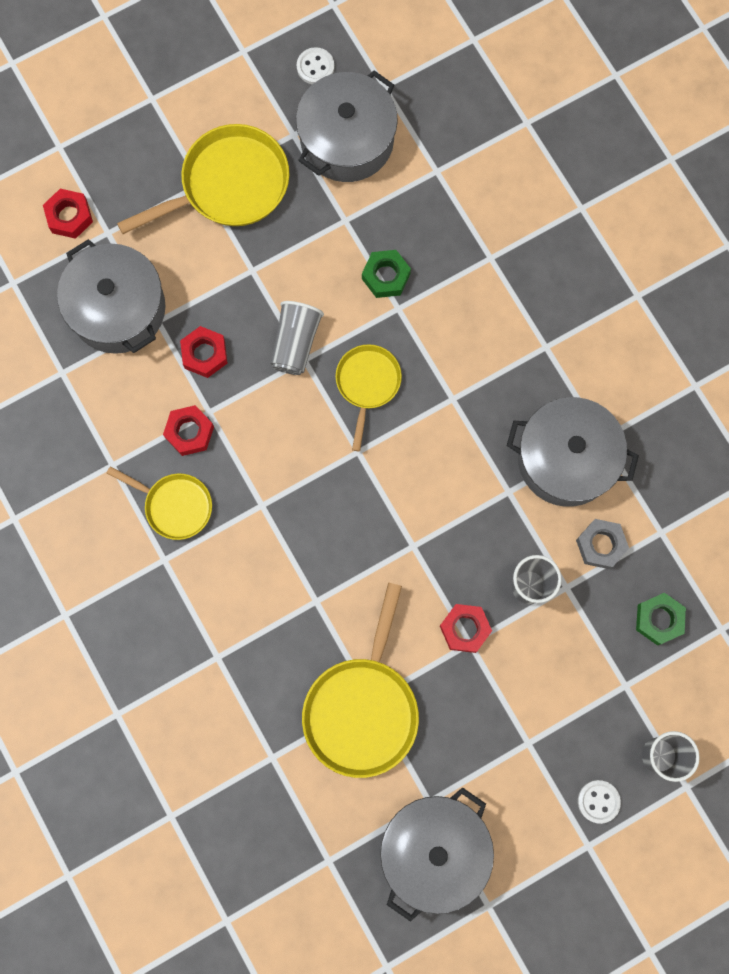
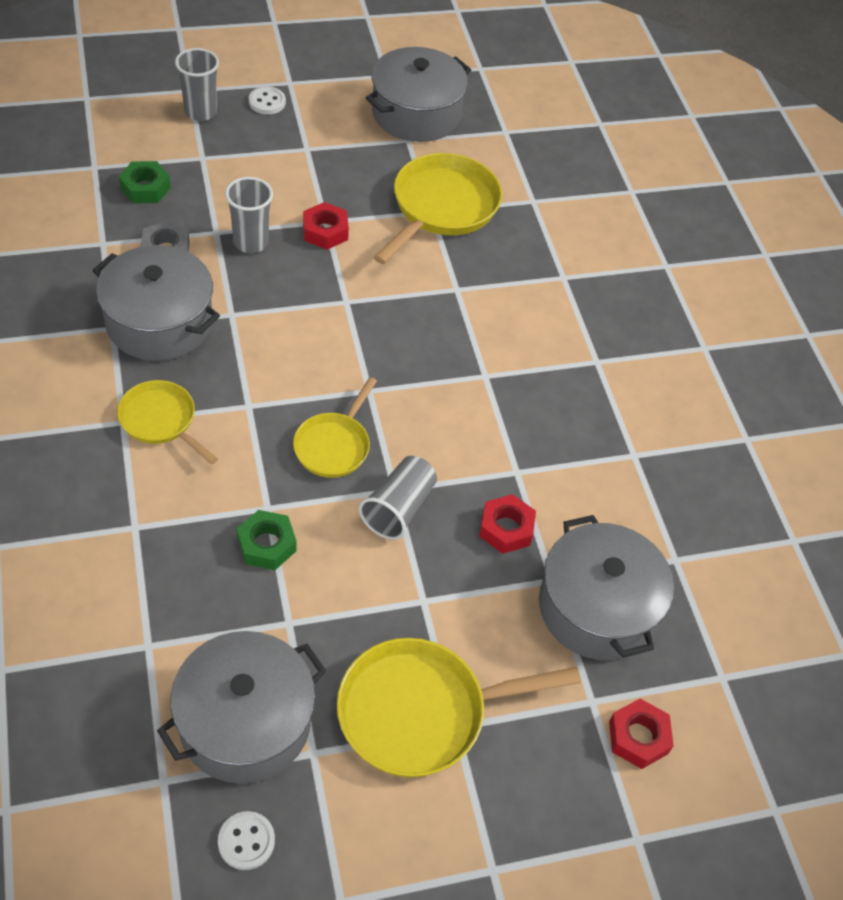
camera: 170 degrees left, 25 degrees down
yellow pan [106,466,212,540] -> yellow pan moved to [117,380,218,465]
red nut [163,405,214,456] -> none

